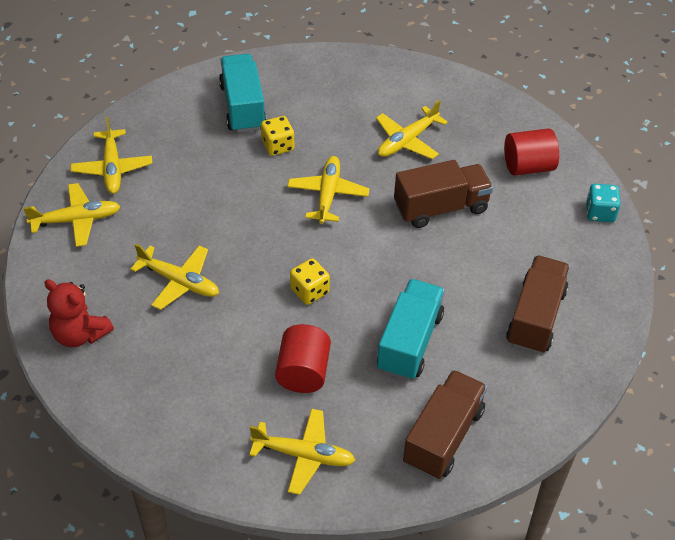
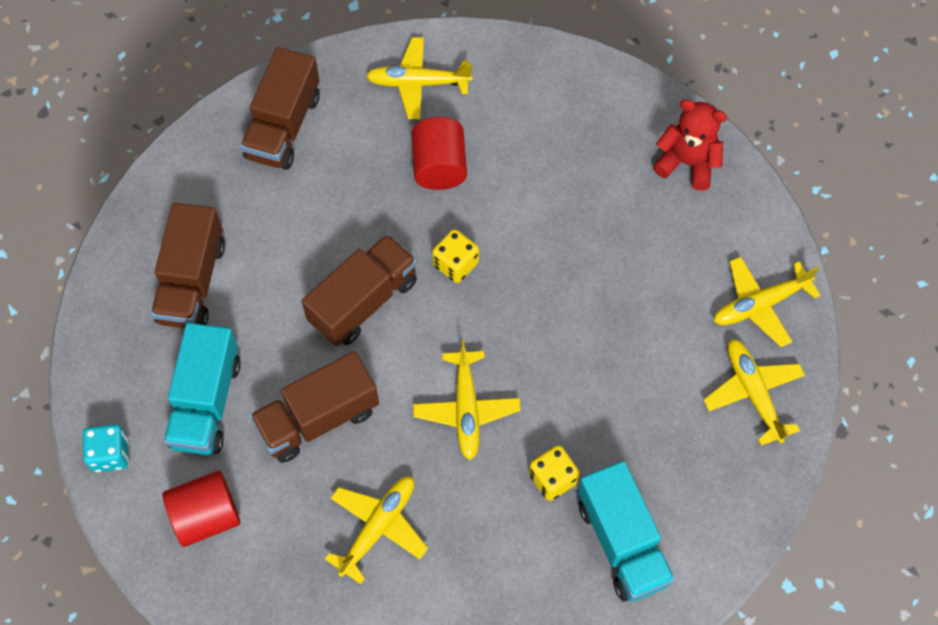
camera: 170 degrees right, 15 degrees up
yellow plane [130,244,219,310] -> none
turquoise truck [377,279,445,380] -> turquoise truck moved to [164,323,241,455]
none -> brown truck [302,234,417,346]

